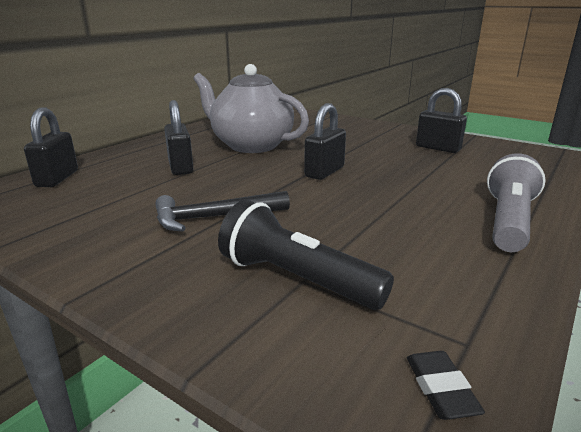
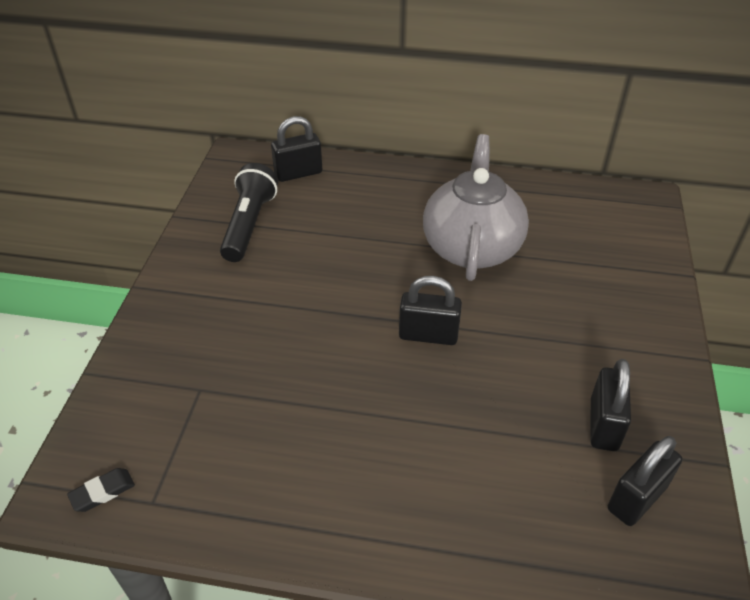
camera: 65 degrees right, 20 degrees up
black hammer [155,191,290,231] -> none
black padlock [164,100,194,175] -> black padlock moved to [608,436,682,526]
black flashlight [218,200,394,310] -> black flashlight moved to [220,163,278,262]
grey flashlight [487,153,546,252] -> none

